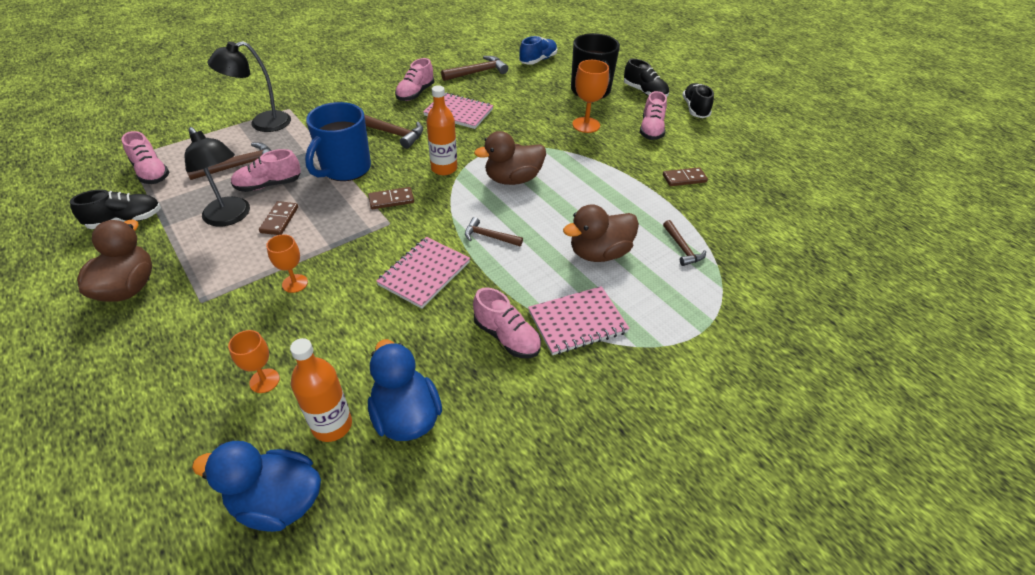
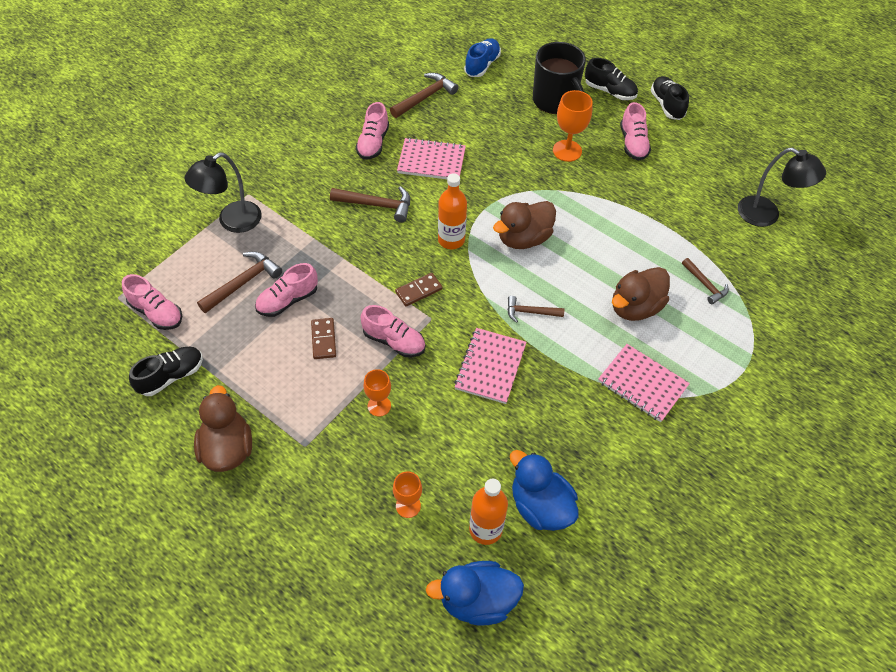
camera: 15 degrees left, 10 degrees up
black lamp [184,127,250,227] -> black lamp moved to [738,148,826,227]
blue mug [305,102,371,181] -> none
pink shoe [473,287,541,358] -> pink shoe moved to [361,305,425,357]
pink notebook [528,286,630,355] -> pink notebook turned 75 degrees clockwise [598,344,690,422]
brown domino [663,167,708,186] -> none

